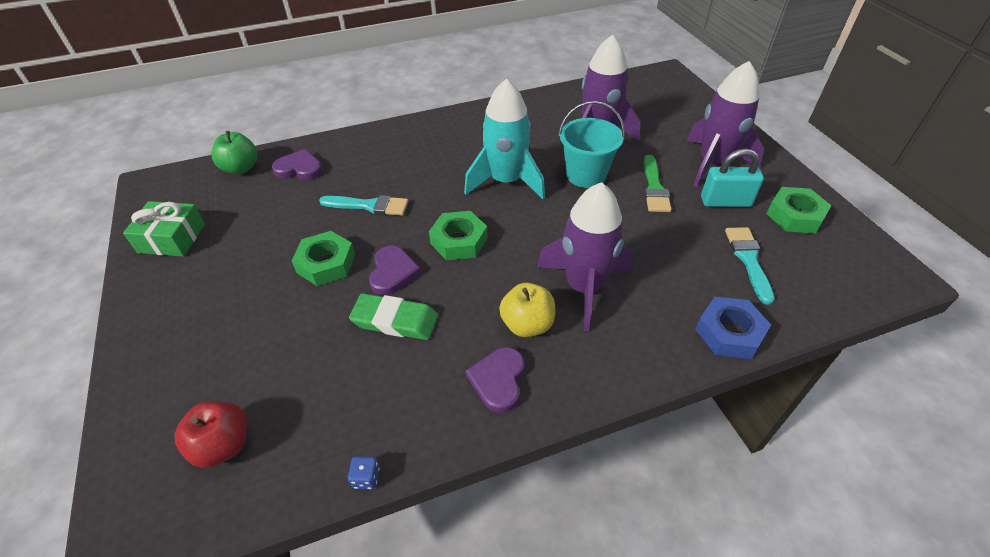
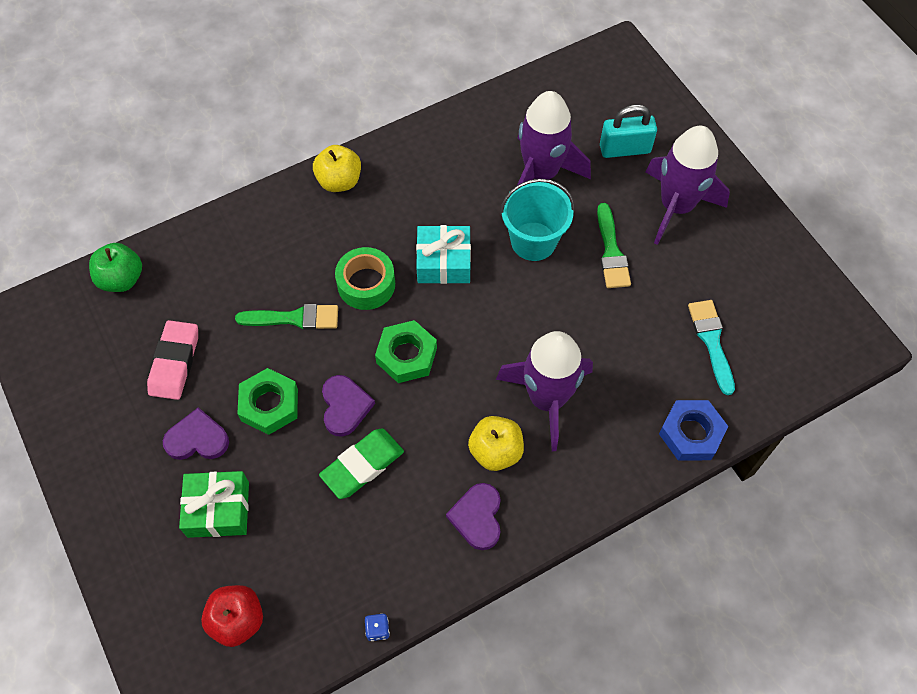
camera: 10 degrees left, 15 degrees up
green gift [123,201,205,257] -> green gift moved to [179,471,249,538]
purple heart [272,149,322,180] -> purple heart moved to [163,407,229,460]
turquoise brush [319,195,408,216] -> green brush [235,304,338,330]
green eraser [349,293,438,340] -> green eraser turned 45 degrees counterclockwise [319,428,404,499]
turquoise rocket [464,78,545,199] -> turquoise gift [416,225,471,284]
turquoise padlock [701,149,764,207] -> turquoise padlock moved to [600,104,657,158]
green nut [766,187,831,234] -> none
none -> pink eraser [147,320,198,400]
none -> yellow apple [313,145,361,192]
none -> green tape [335,247,395,310]

